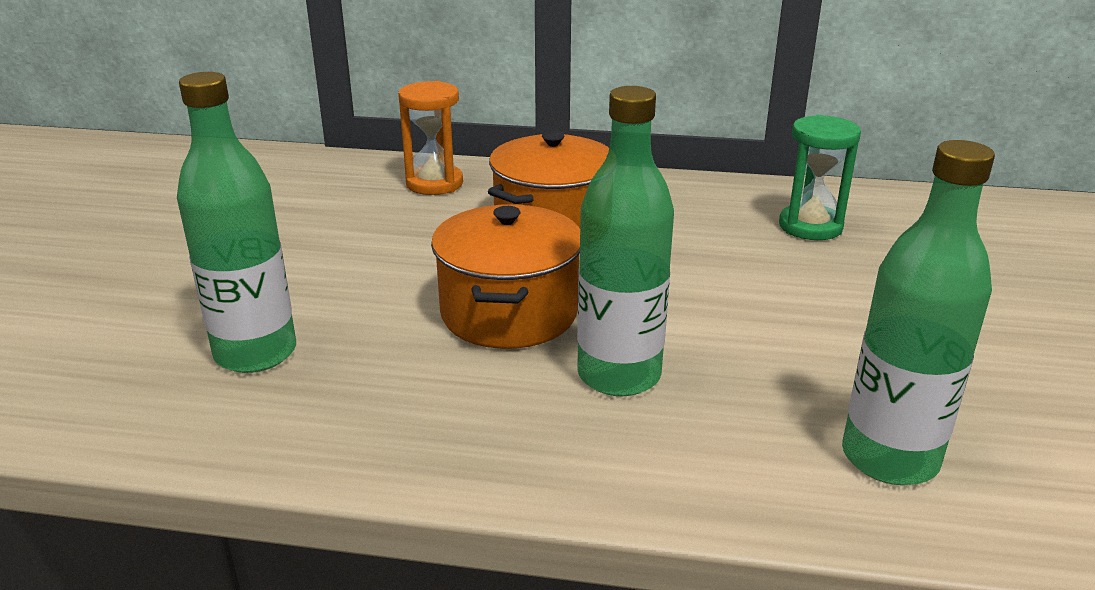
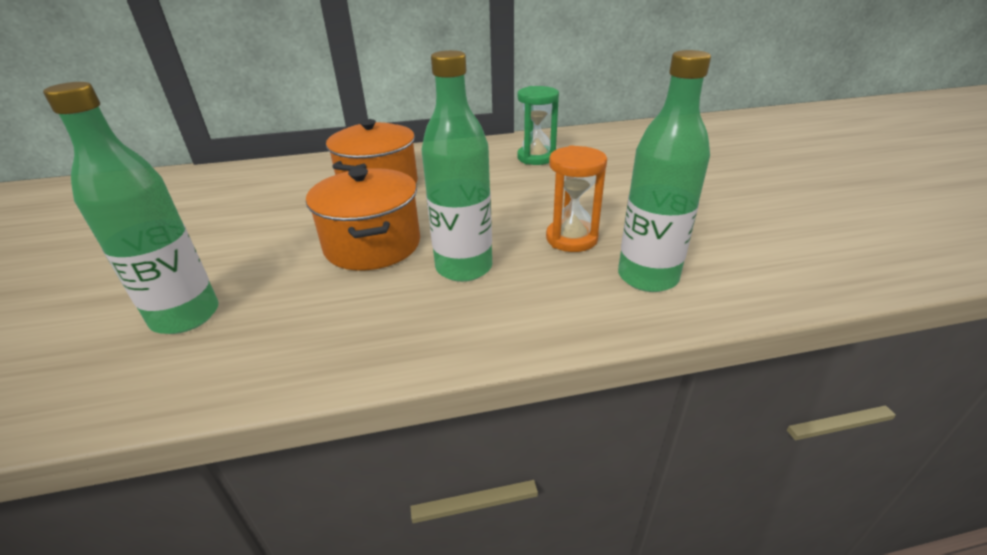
camera: 20 degrees left, 5 degrees up
orange hourglass [398,81,463,195] -> orange hourglass moved to [546,145,607,252]

